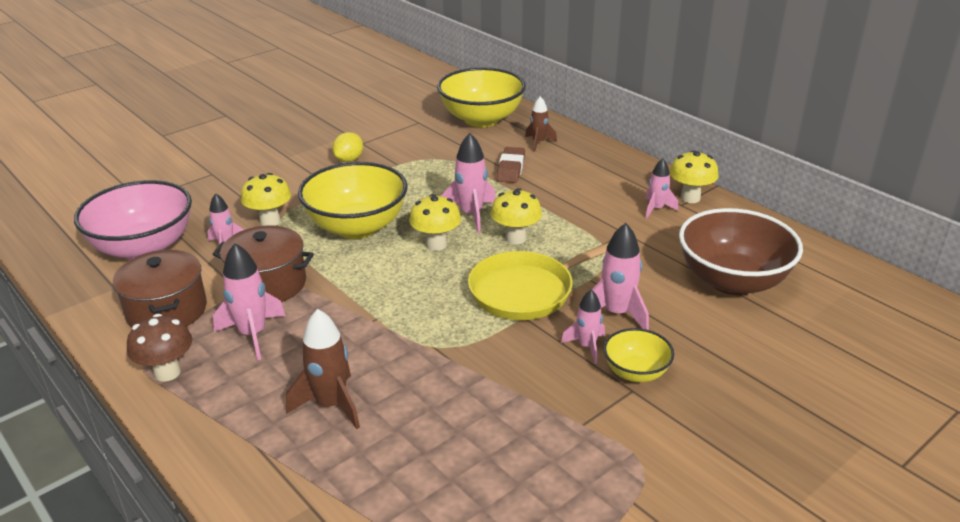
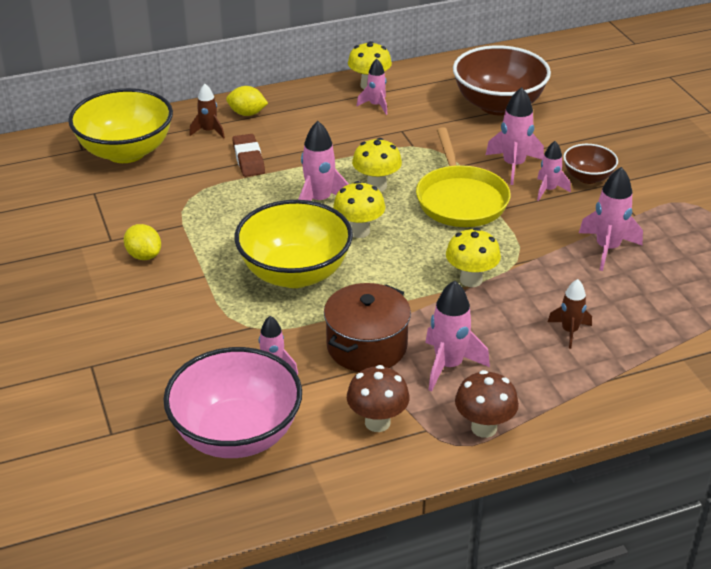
camera: 70 degrees left, 5 degrees up
brown pot [113,250,207,327] -> brown mushroom [347,365,410,432]
yellow mushroom [241,173,291,226] -> yellow mushroom moved to [446,228,501,287]
brown rocket [286,309,360,429] -> brown rocket [548,279,592,349], size x0.63
brown eraser [496,147,525,183] -> brown eraser turned 45 degrees clockwise [232,134,265,177]
yellow bowl [604,328,674,382] -> brown bowl [563,144,618,184]
none -> yellow lemon [226,86,268,116]
none -> pink rocket [579,167,643,271]

